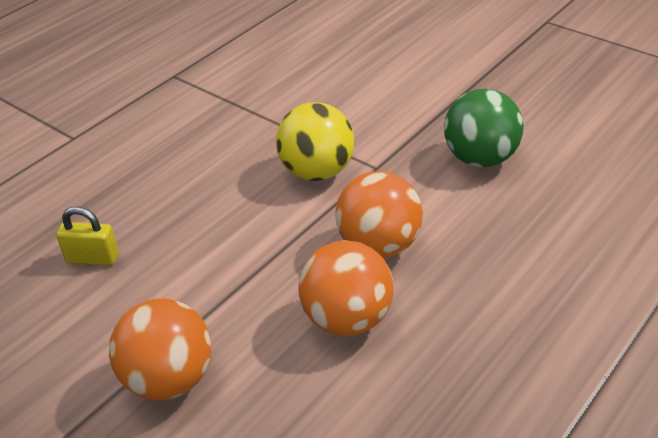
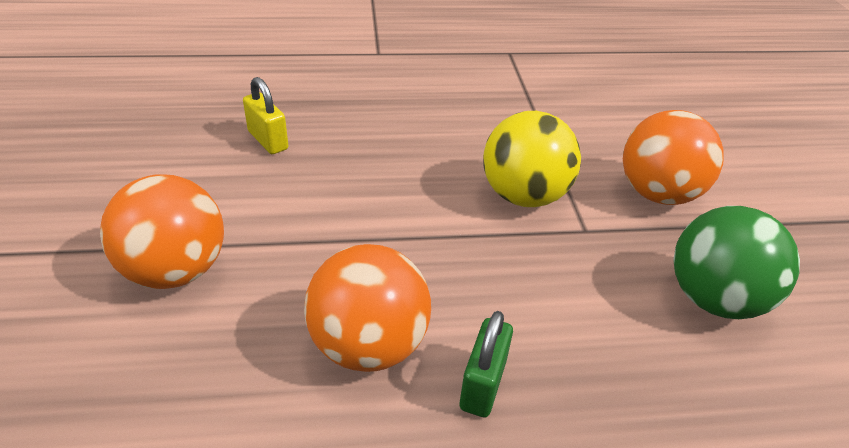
camera: 40 degrees right, 0 degrees up
orange ball [335,171,423,258] -> orange ball moved to [623,110,724,205]
none -> green padlock [460,311,513,418]

